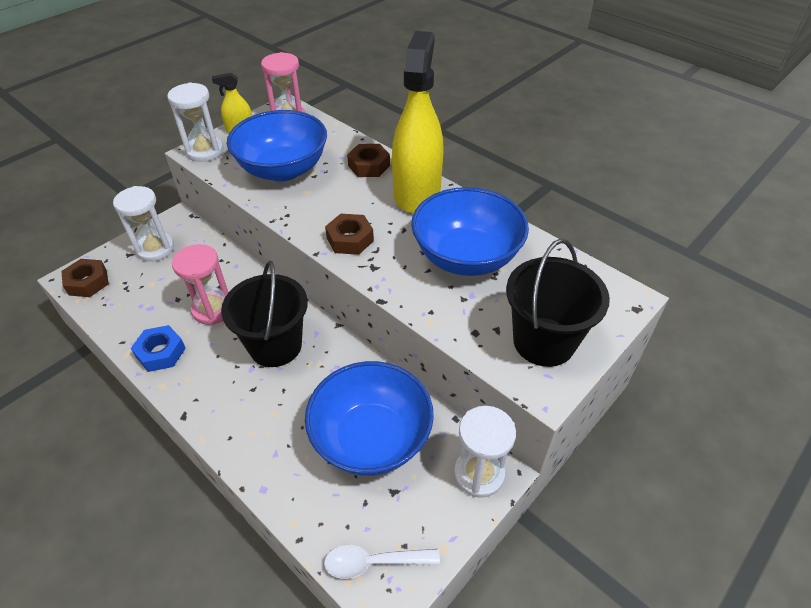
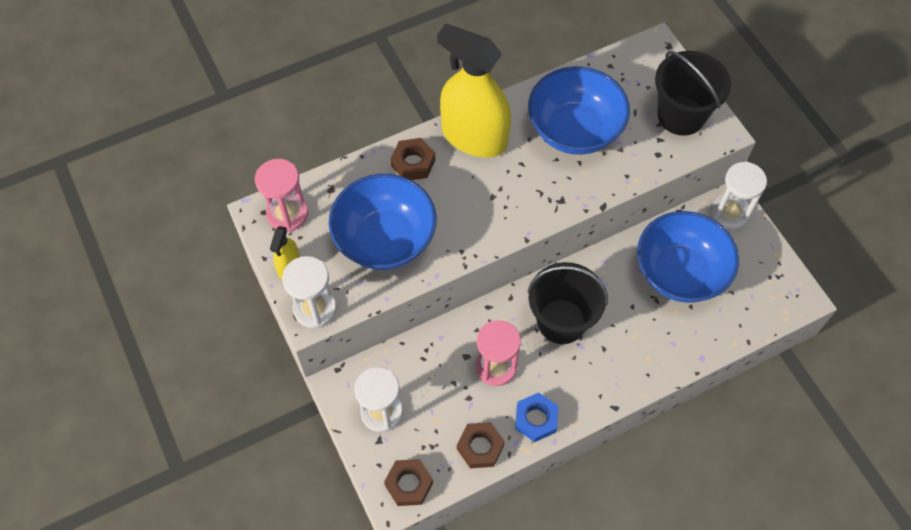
camera: 70 degrees left, 15 degrees up
white spoon [324,545,440,579] -> none
brown nut [325,214,374,255] -> brown nut moved to [457,422,505,468]

